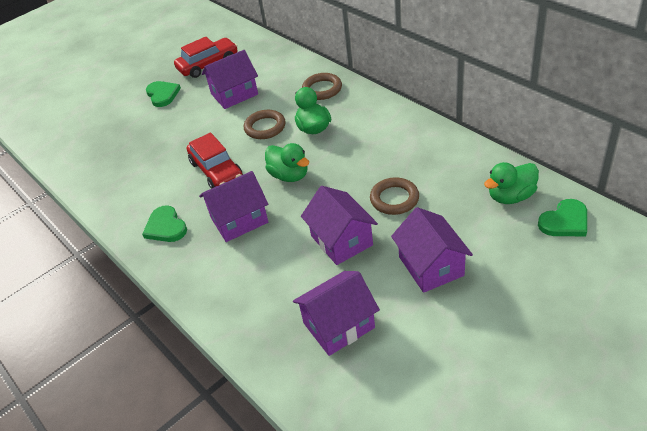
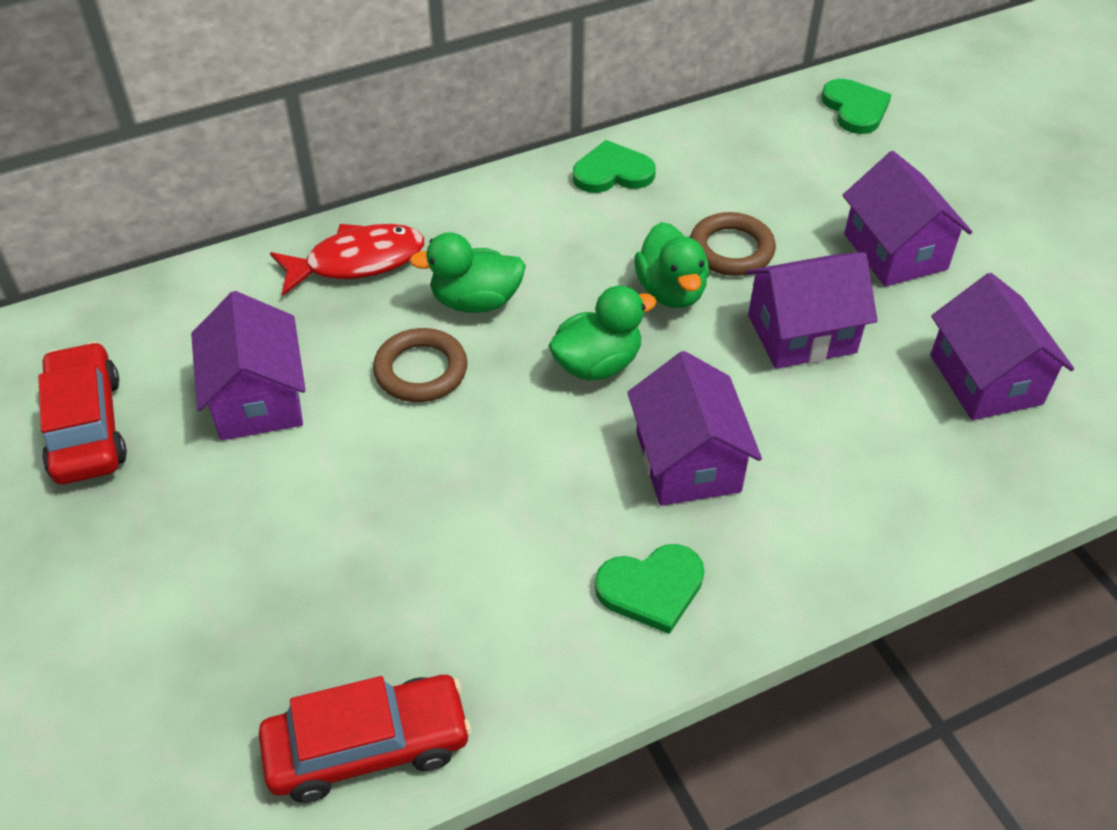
camera: 80 degrees left, 5 degrees up
green heart [146,81,181,107] -> green heart moved to [573,140,656,193]
red car [187,132,243,189] -> red car moved to [259,675,472,803]
brown ring [302,73,342,100] -> red fish [270,224,424,296]
purple house [391,207,473,293] -> purple house turned 75 degrees clockwise [843,151,972,287]
green duck [484,162,539,204] -> green duck moved to [634,222,709,308]

